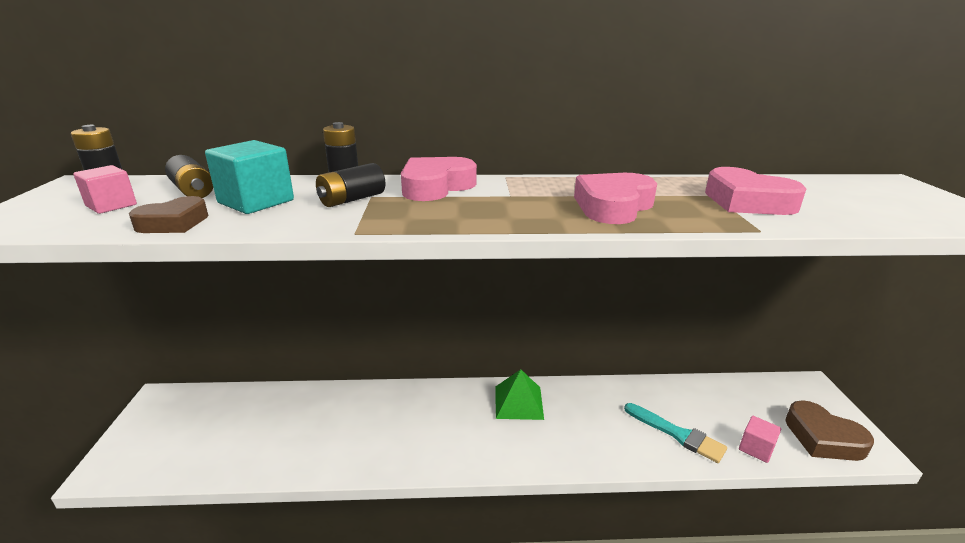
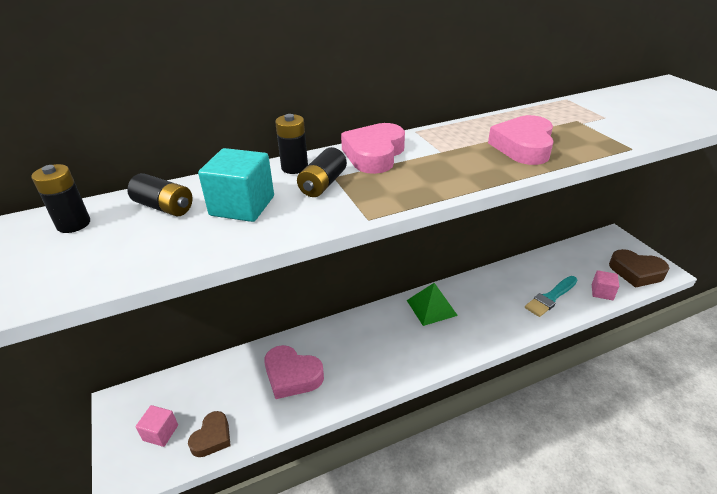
camera: 20 degrees left, 10 degrees up
pink cube [73,165,137,214] -> pink cube moved to [136,405,178,447]
brown heart [129,196,208,233] -> brown heart moved to [188,411,231,457]
turquoise brush [624,403,727,463] -> turquoise brush turned 120 degrees clockwise [525,276,577,317]
pink heart [705,167,806,215] -> pink heart moved to [264,345,324,399]

